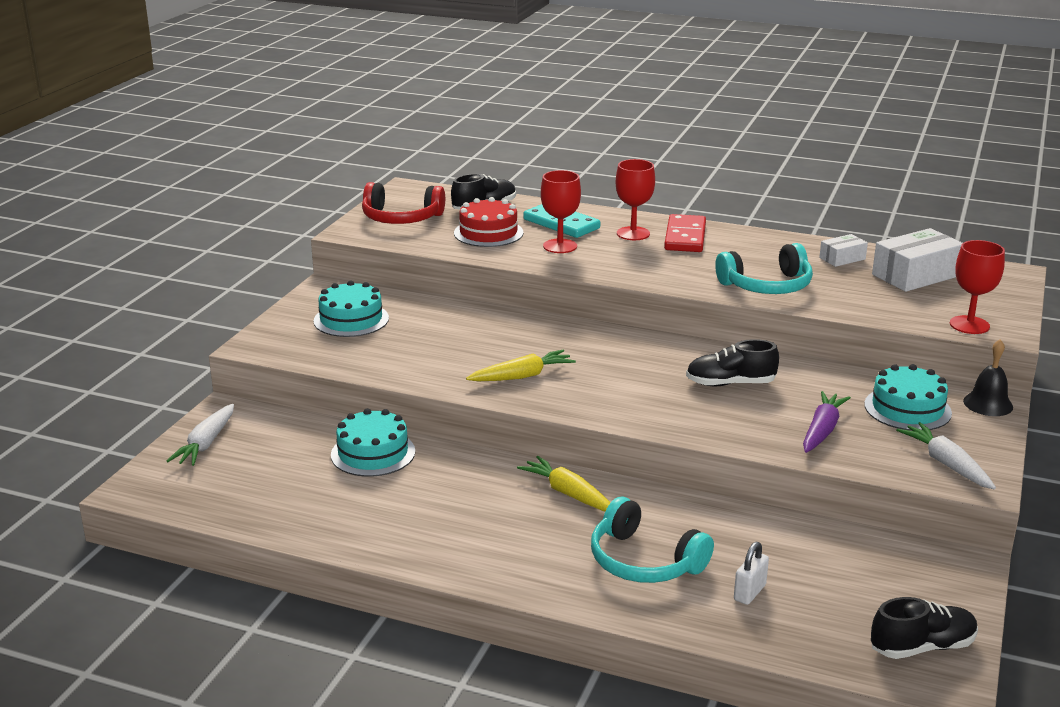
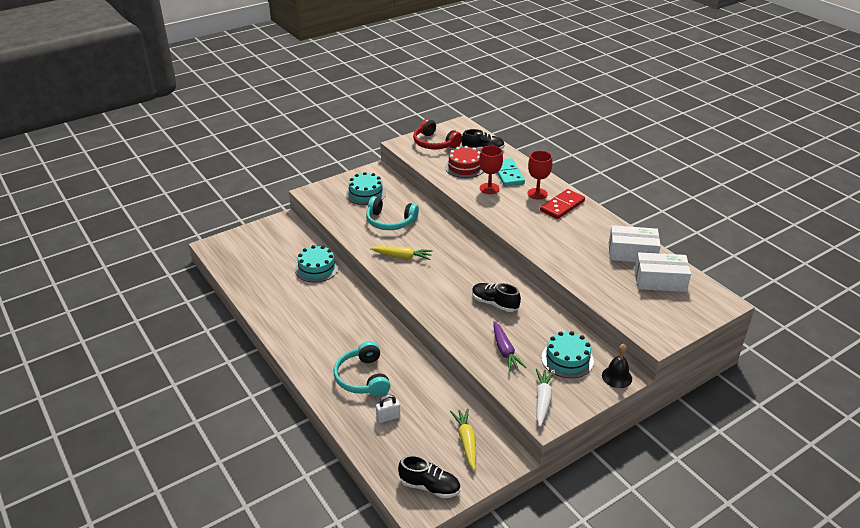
camera: 35 degrees right, 10 degrees up
white carrot [167,404,234,466] -> none
yellow carrot [517,456,611,511] -> yellow carrot moved to [450,408,476,470]
turquoise headphones [715,243,813,294] -> turquoise headphones moved to [366,196,419,230]
purple carrot [803,391,851,453] -> purple carrot turned 105 degrees clockwise [493,321,526,372]
white box [819,234,868,267] -> white box [609,225,661,262], size x1.85
red goblet [950,240,1005,334] -> none

